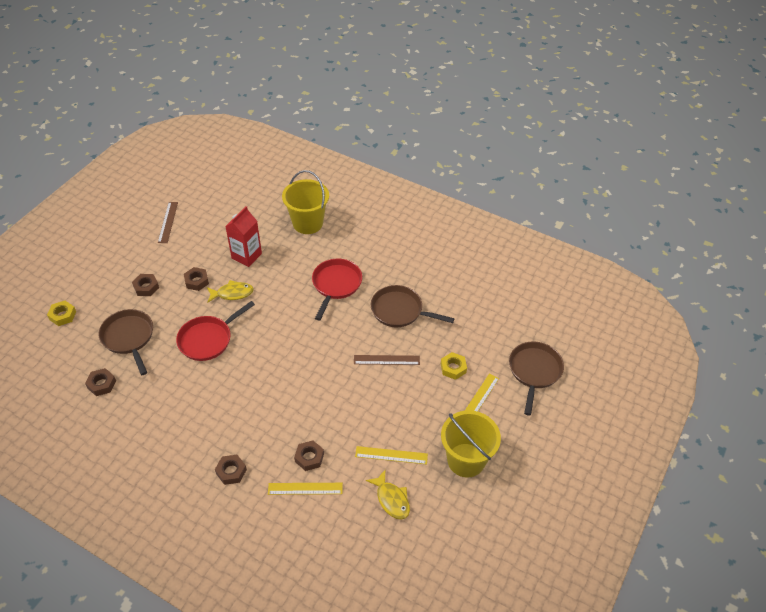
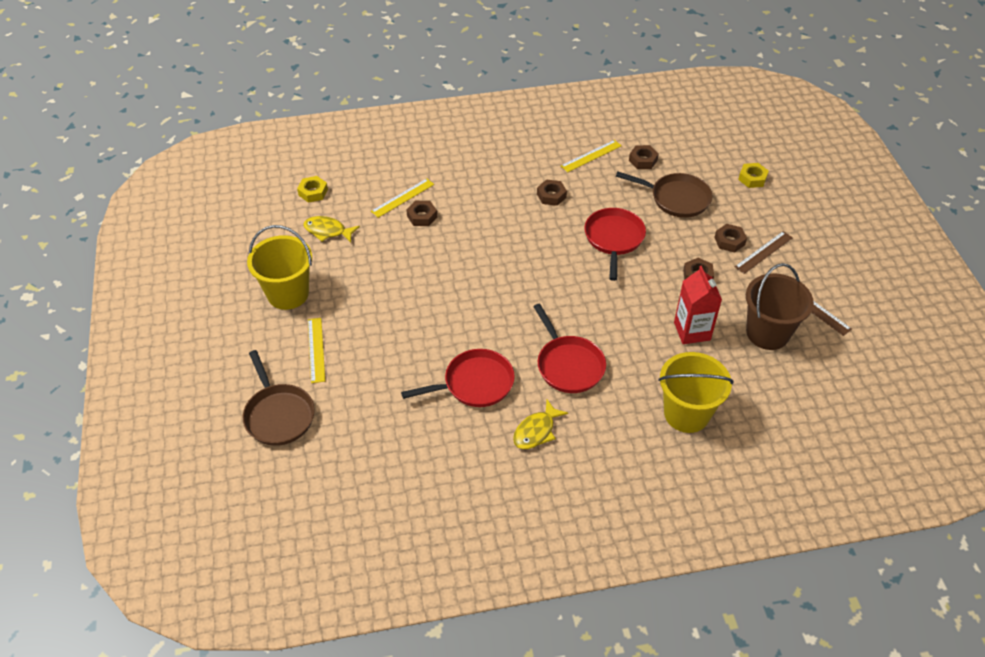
camera: 140 degrees right, 0 degrees up
yellow fish [207,280,254,303] -> yellow fish moved to [513,400,568,449]
brown nut [215,455,247,485] -> brown nut moved to [537,180,567,206]
brown ruler [354,355,420,365] -> brown ruler moved to [735,231,793,274]
yellow ruler [355,446,428,464] -> yellow ruler moved to [561,140,621,172]
brown pan [371,285,455,327] -> red pan [401,349,515,407]
yellow nut [441,352,467,380] -> yellow nut moved to [297,176,328,203]
none -> brown bucket [746,263,814,350]

